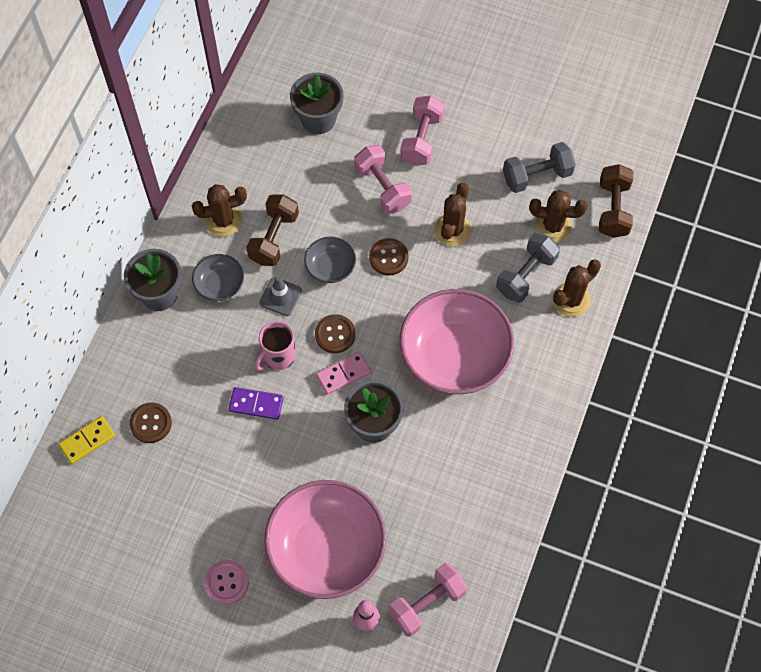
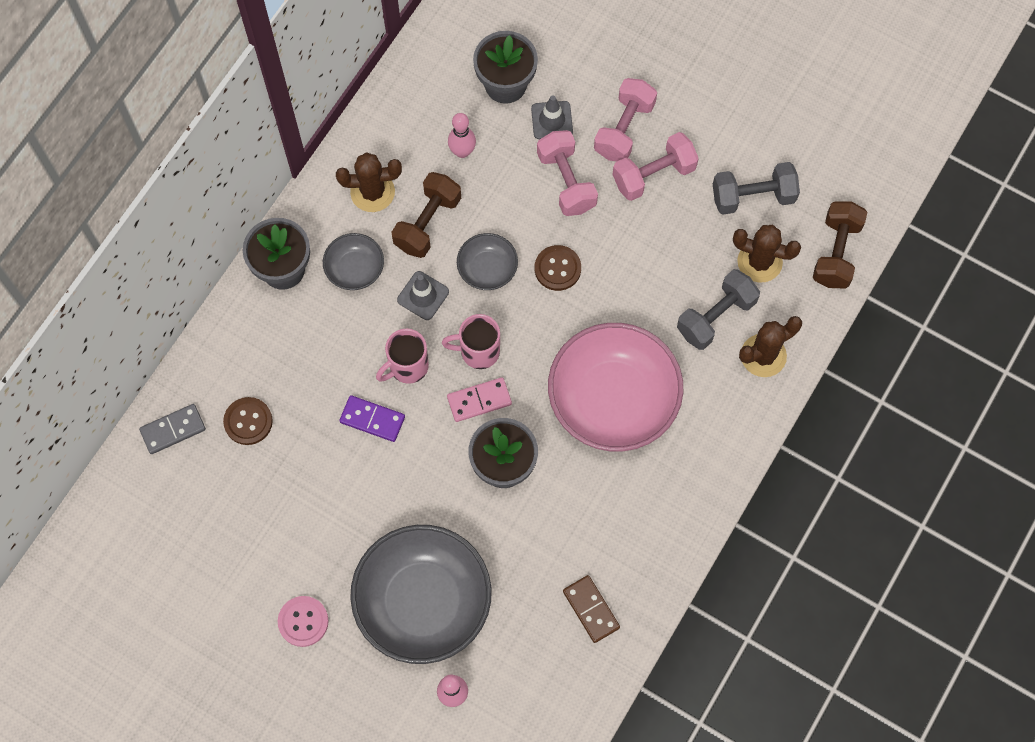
camera: 10 degrees right, 5 degrees up
yellow domino [58,416,115,464] -> grey domino [139,404,206,454]
pink bowl [264,480,386,599] -> grey bowl [350,525,492,664]
brown button [315,314,355,353] -> pink mug [442,314,500,369]
pink dumbbell [389,563,467,637] -> pink dumbbell moved to [612,132,699,201]
brown cactus [434,183,472,246] -> none
none -> pink bowling pin [448,113,476,158]
none -> grey traffic cone [531,95,573,139]
none -> brown domino [563,575,620,643]

